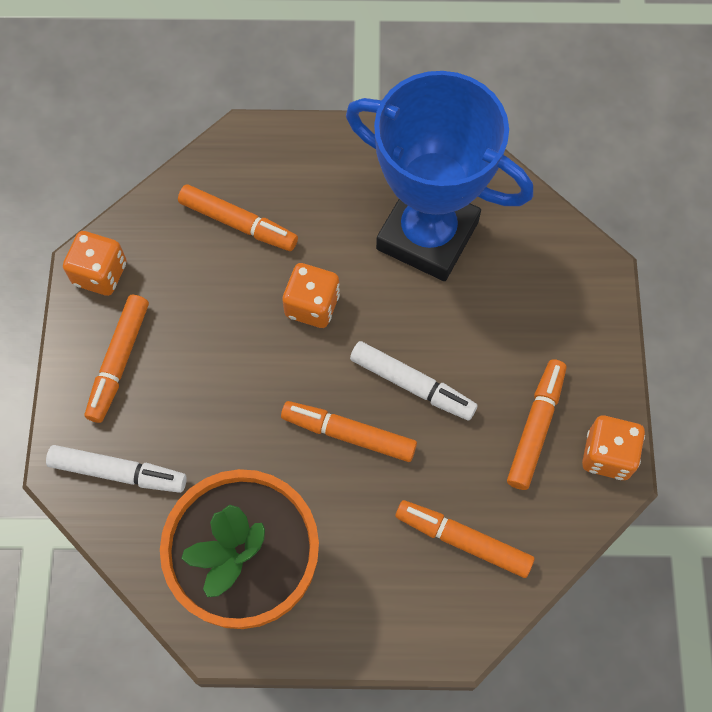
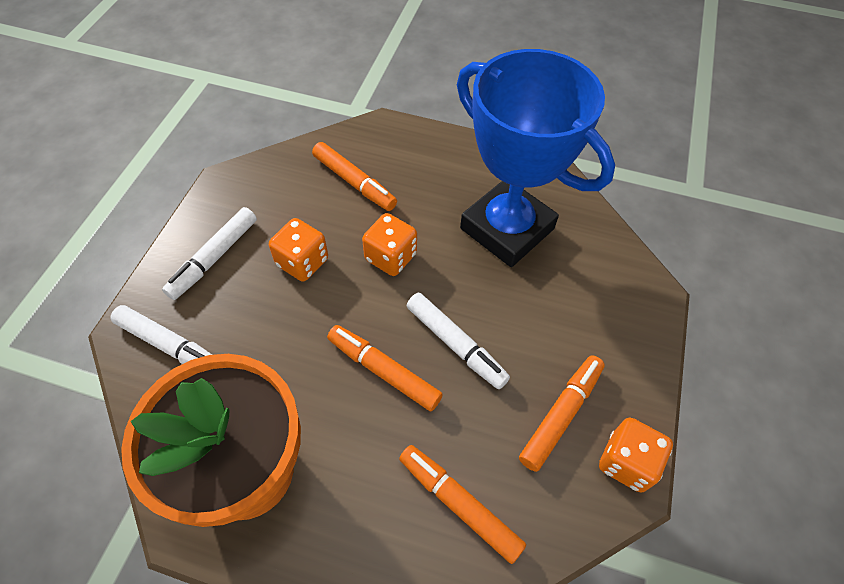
camera: 15 degrees right, 10 degrees down
orange dice [63,231,126,296] -> orange dice moved to [269,218,328,282]
orange marker [85,295,149,423] -> white marker [162,207,257,300]

